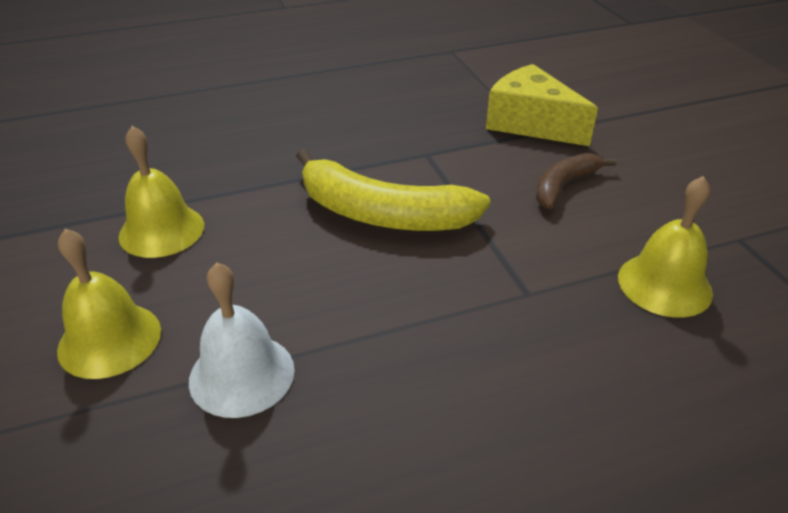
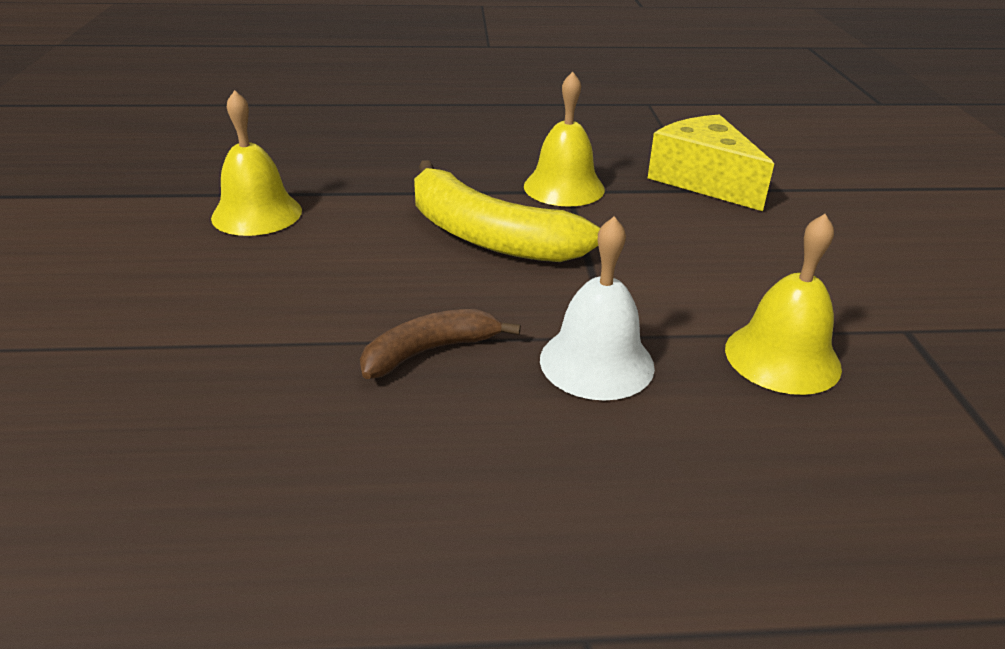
camera: 15 degrees right, 5 degrees down
yellow bell [57,229,161,379] -> yellow bell moved to [524,72,605,207]
white bell [189,262,295,418] -> white bell moved to [540,216,655,401]
brown banana [536,153,616,209] -> brown banana moved to [360,309,521,379]

